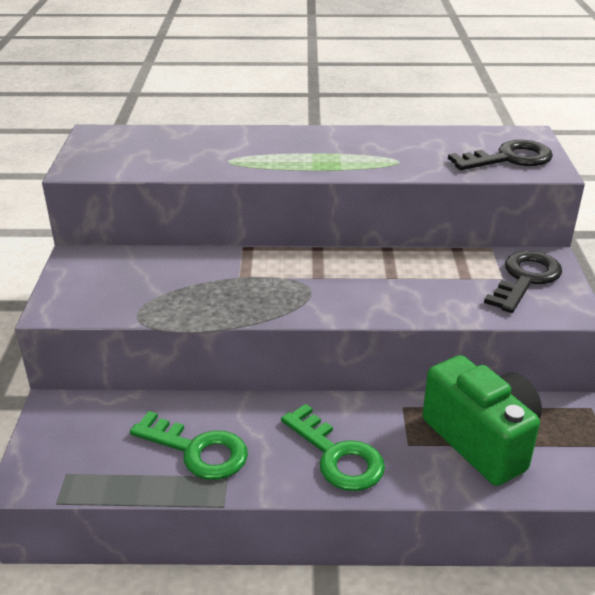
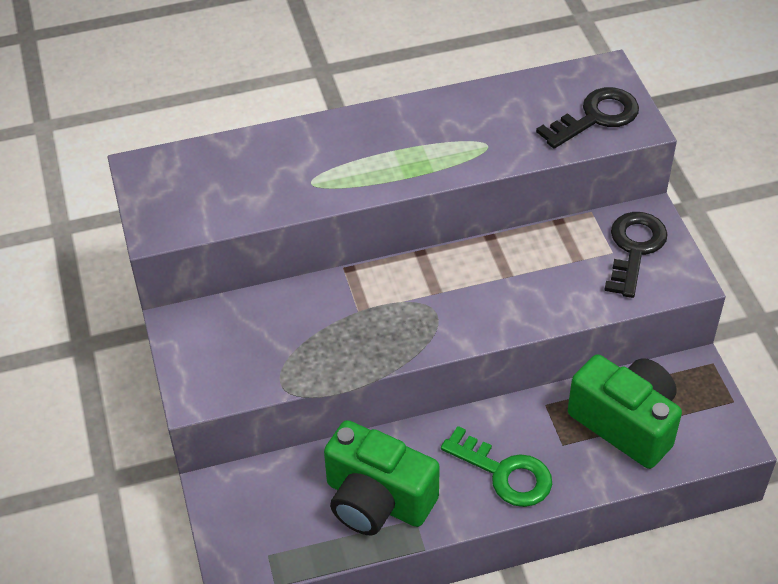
camera: 15 degrees left, 15 degrees up
green key [130,411,248,480] -> green camera [324,420,440,535]

